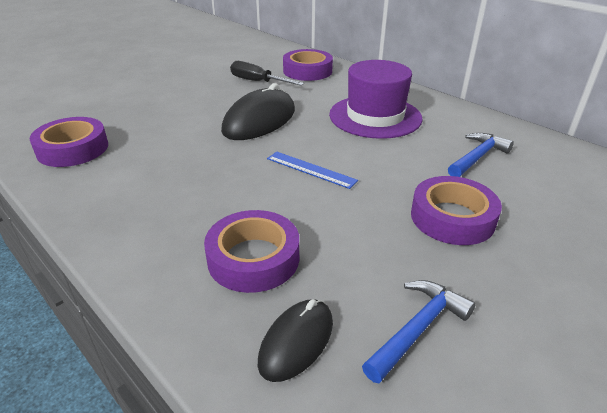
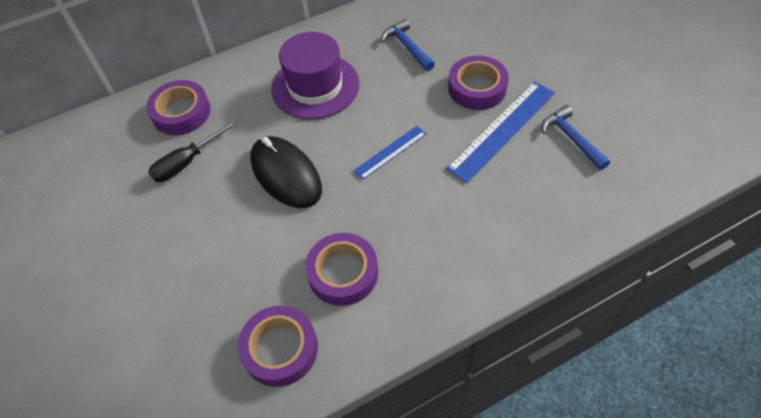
camera: 70 degrees left, 20 degrees up
purple tape [204,210,299,293] -> purple tape moved to [305,233,378,306]
black mouse [258,299,333,382] -> none
none -> blue ruler [446,81,555,183]

